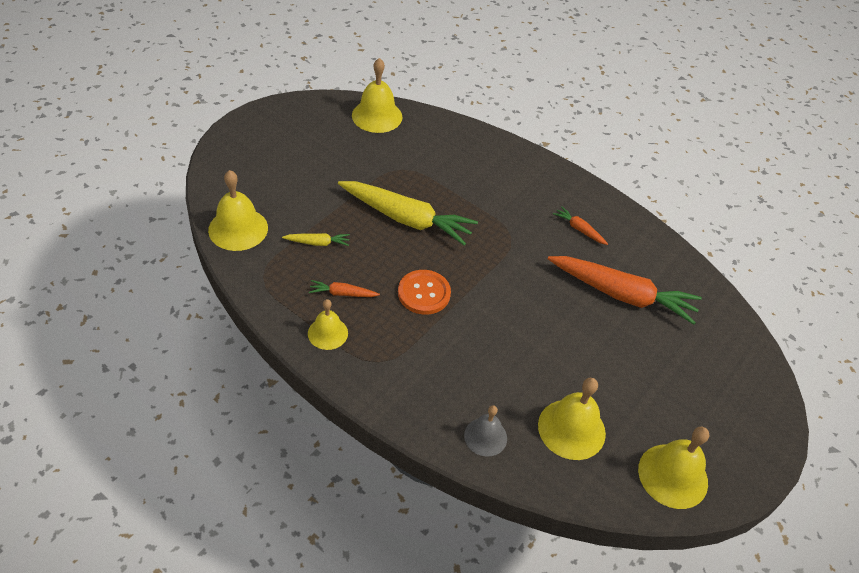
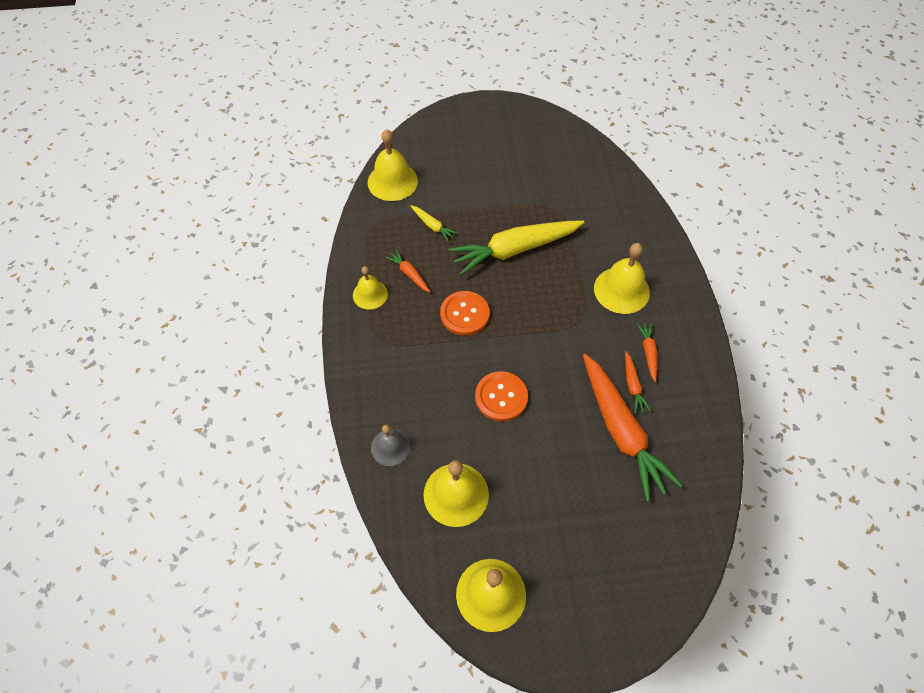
camera: 50 degrees right, 10 degrees up
yellow carrot [338,181,478,246] -> yellow carrot turned 90 degrees clockwise [449,221,584,275]
yellow bell [352,58,402,133] -> yellow bell moved to [594,243,650,314]
none -> orange button [475,371,528,422]
none -> orange carrot [625,351,651,413]

